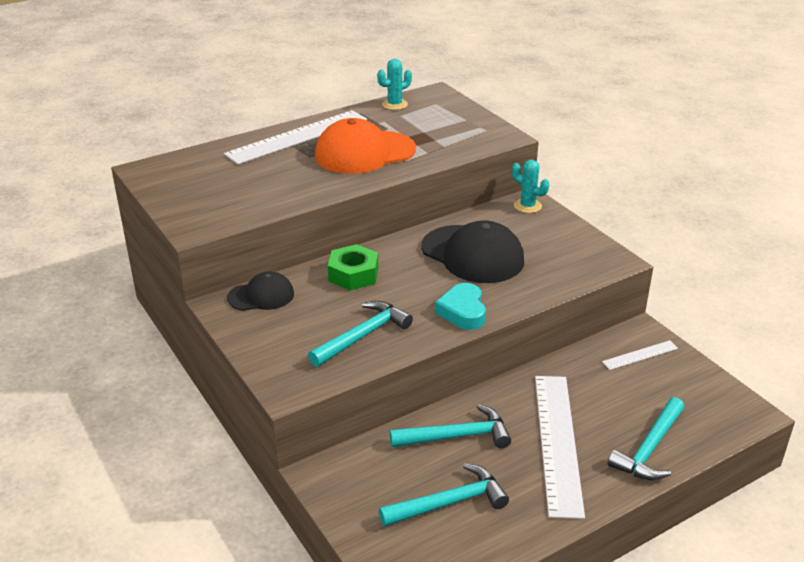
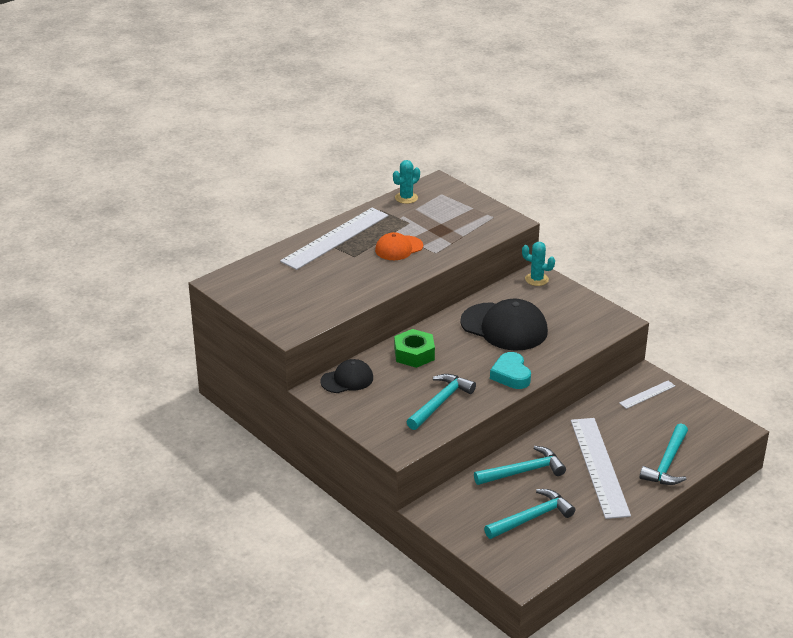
camera: 10 degrees left, 0 degrees up
orange cap [315,118,416,174] -> orange cap [375,232,423,260], size x0.57

